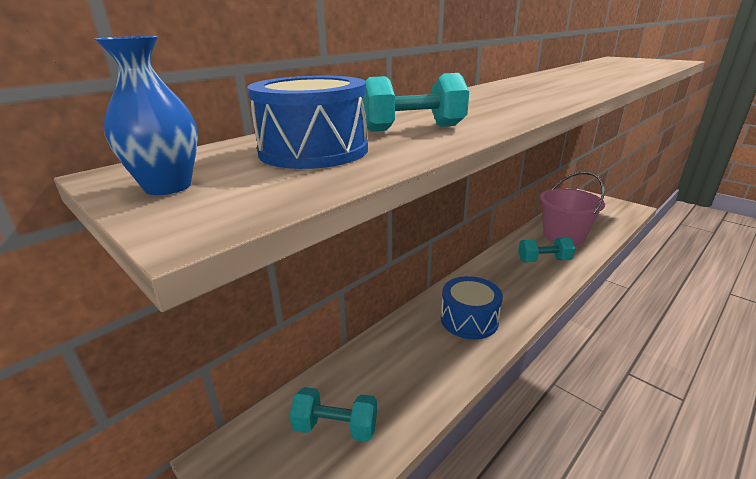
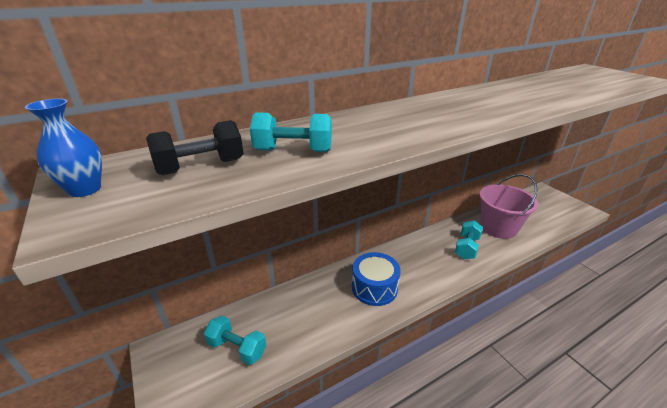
camera: 15 degrees right, 5 degrees up
blue drum [247,76,368,169] -> black dumbbell [146,120,244,175]
turquoise dumbbell [518,238,575,262] -> turquoise dumbbell turned 75 degrees counterclockwise [455,220,483,259]

